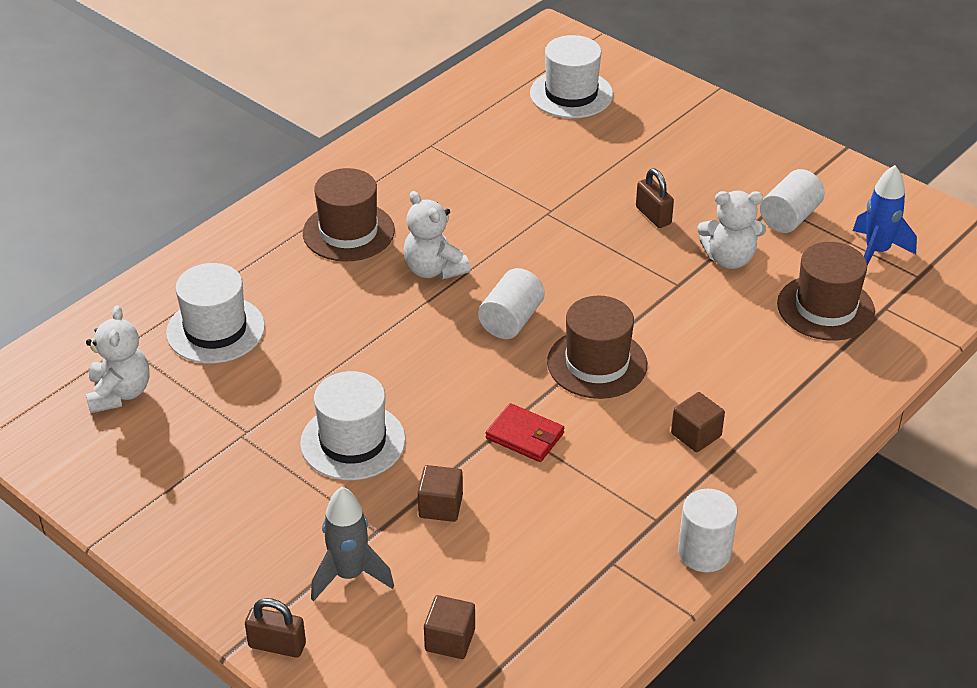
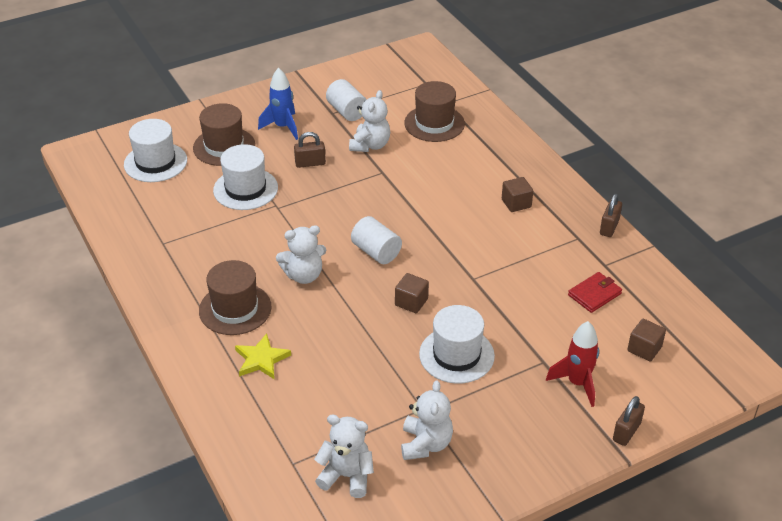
camera: 70 degrees left, 0 degrees up
white hat [166,263,265,363] -> white hat moved to [213,144,278,210]
grey rocket [311,487,394,601] -> red rocket [546,321,599,407]
brown cube [418,465,463,522] -> brown cube moved to [395,273,429,313]
red wallet [485,403,564,462] -> red wallet moved to [568,272,622,313]
brown hat [547,296,647,399] -> brown hat moved to [193,103,255,166]
white cylinder [678,489,738,572] -> brown padlock [600,194,622,237]
blue rocket [853,165,917,266] -> blue rocket moved to [258,68,298,140]
none -> yellow star [235,333,291,379]
none -> white teddy bear [401,380,453,460]

